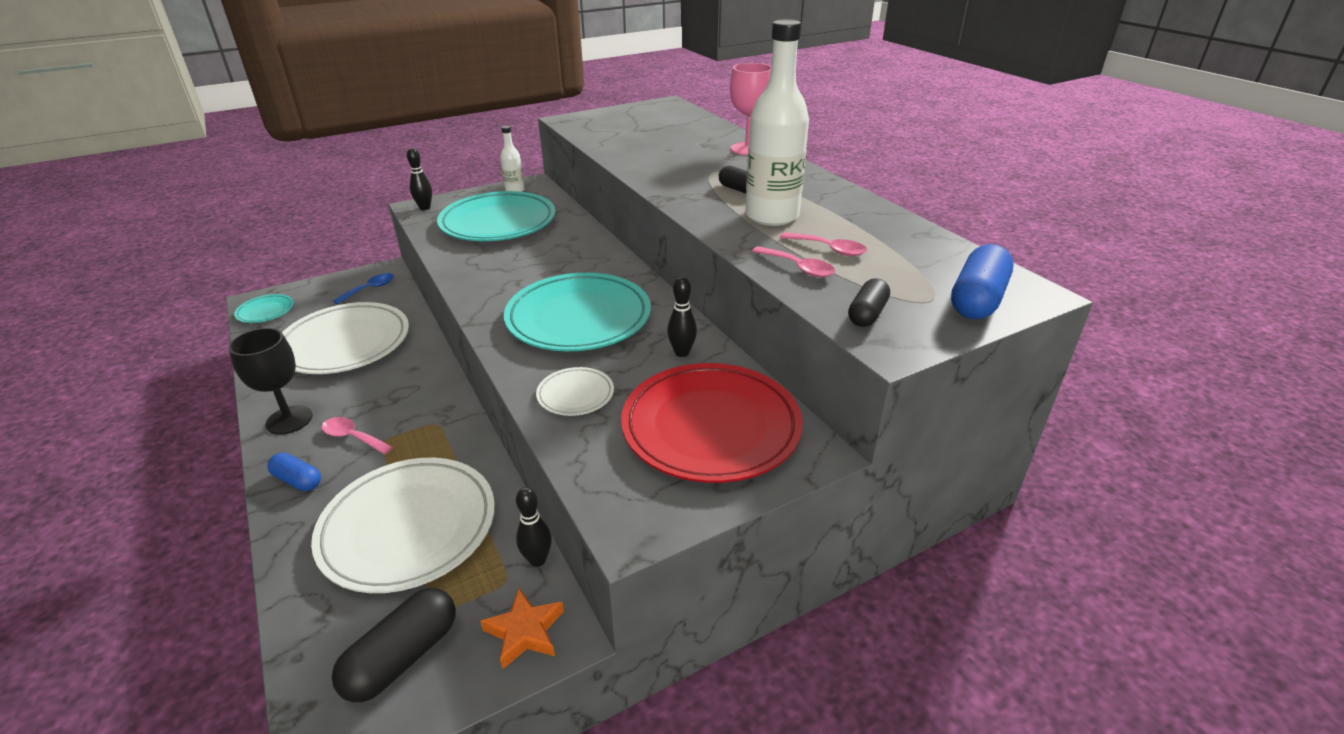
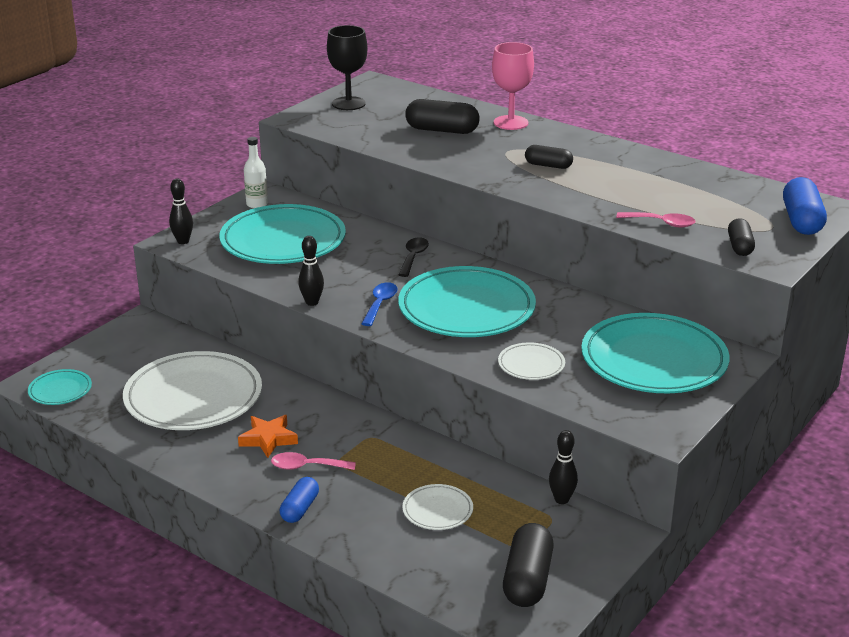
camera: 25 degrees left, 5 degrees down
black goblet [228,328,313,435] -> black goblet moved to [327,25,367,110]
blue capsule [267,453,321,491] -> blue capsule turned 75 degrees counterclockwise [280,477,319,523]
white plate [311,458,495,593] -> white plate [402,484,473,530], size x0.46
blue spoon [333,273,394,304] -> blue spoon moved to [361,282,398,326]
orange star [480,588,564,670] -> orange star moved to [238,415,298,458]
red plate [621,363,803,483] -> turquoise plate [581,313,730,393]
black bowling pin [667,277,697,357] -> black bowling pin moved to [298,236,324,306]
white bottle [745,19,809,226] -> none
pink spoon [780,232,867,256] -> none
none -> black spoon [398,237,429,277]
none -> black capsule [405,99,480,134]

